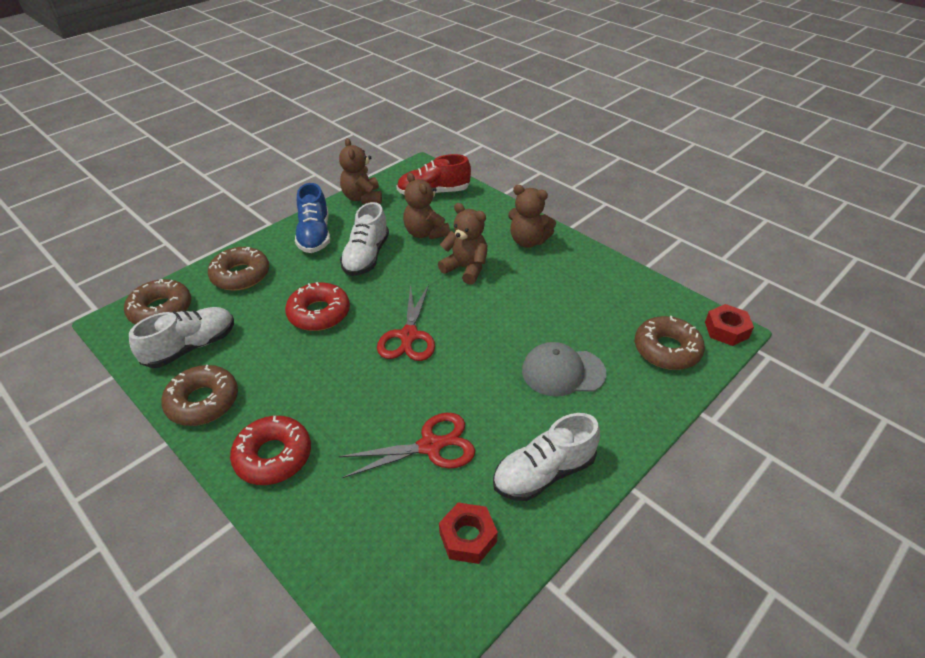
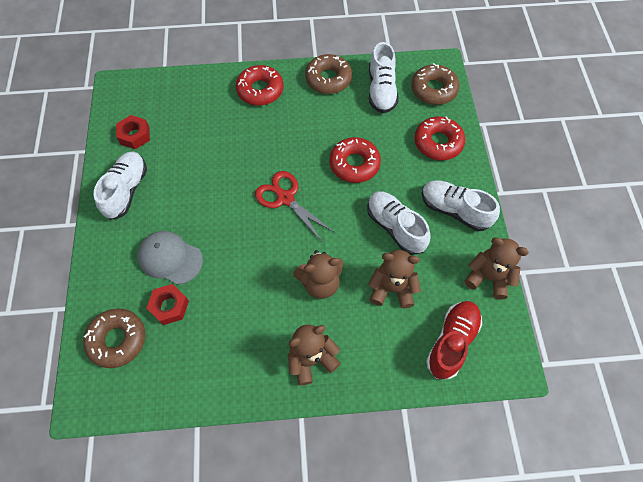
camera: 130 degrees right, 20 degrees up
brown donut [208,247,269,291] -> red donut [414,116,465,160]
blue shoe [295,183,330,253] -> white shoe [422,181,500,231]
red scissors [339,413,475,478] -> none
grey cap [522,342,606,397] -> grey cap turned 105 degrees counterclockwise [137,231,203,285]
red nut [705,304,754,346] -> red nut moved to [147,284,189,325]

